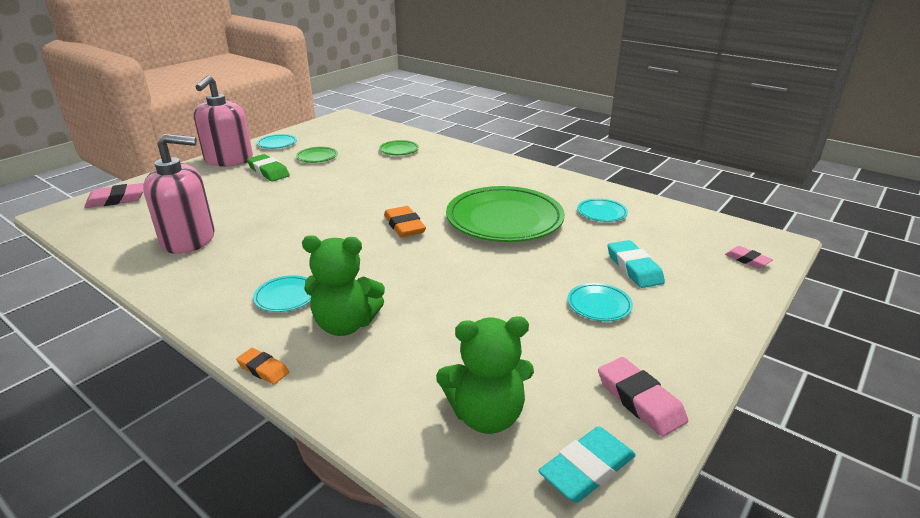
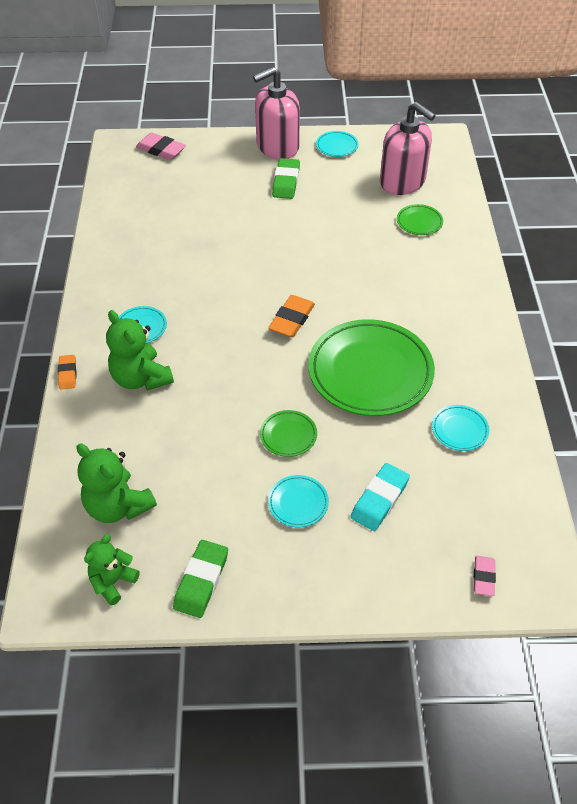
camera: 50 degrees right, 20 degrees up
pink soap dispenser [143,134,215,254] -> pink soap dispenser moved to [380,102,436,195]
green plate [296,147,338,163] -> green plate moved to [260,410,317,457]
turquoise eraser [538,426,636,503] -> green teddy bear [84,534,140,606]
pink eraser [598,357,688,437] -> green eraser [173,540,228,618]

